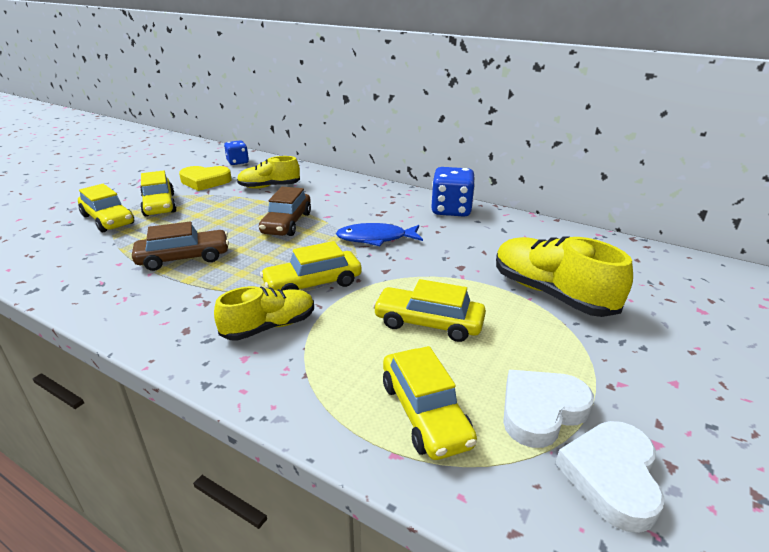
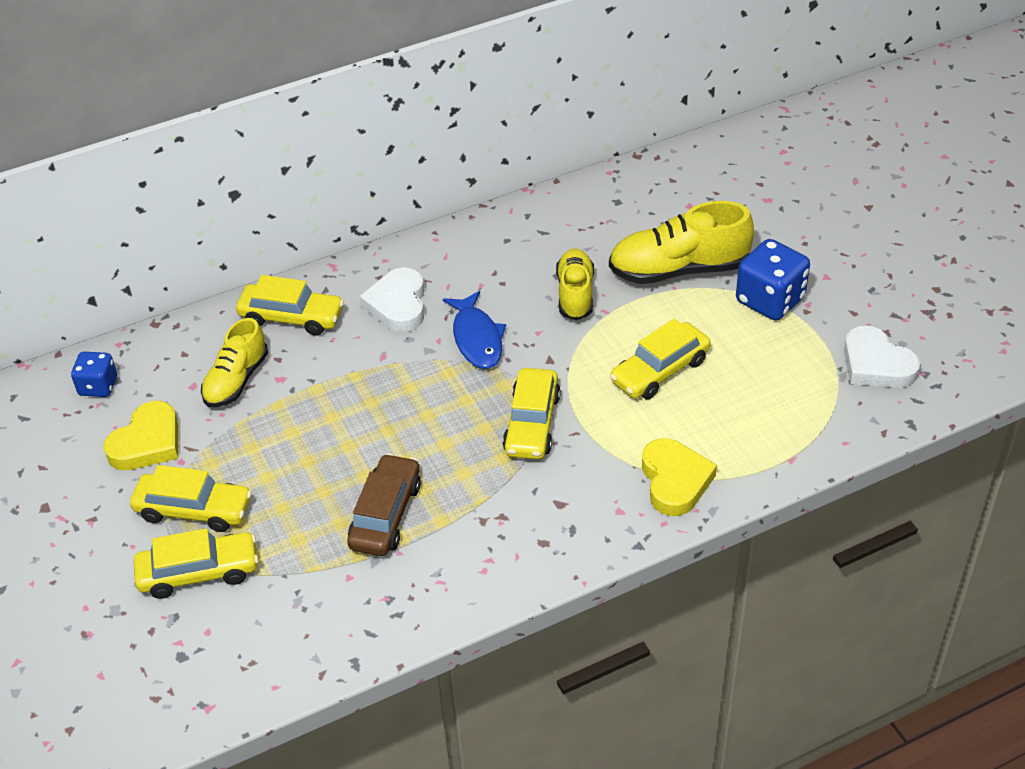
camera: 55 degrees left, 15 degrees up
yellow shoe [214,286,314,341] -> yellow shoe moved to [556,248,594,321]
brown car [259,186,311,236] -> none
blue fish [336,223,423,246] -> blue fish turned 45 degrees counterclockwise [443,291,506,369]
yellow car [383,346,477,460] -> yellow car moved to [236,275,344,336]
blue dice [431,167,475,217] -> blue dice moved to [736,239,810,320]
white heart [503,370,594,448] -> white heart moved to [359,267,425,332]
none -> yellow heart [642,438,717,516]

